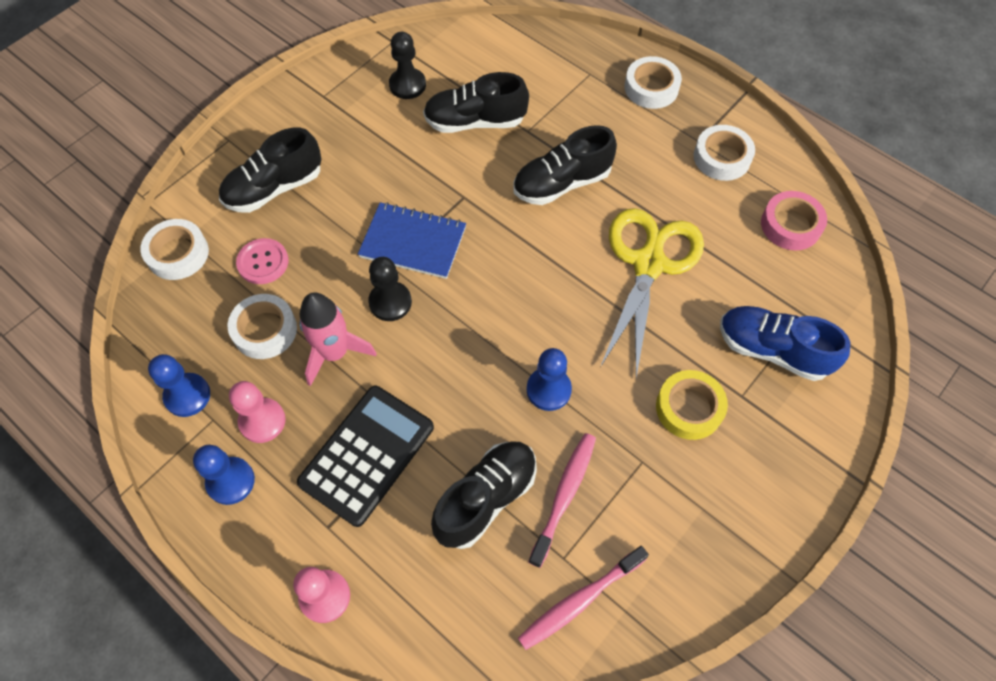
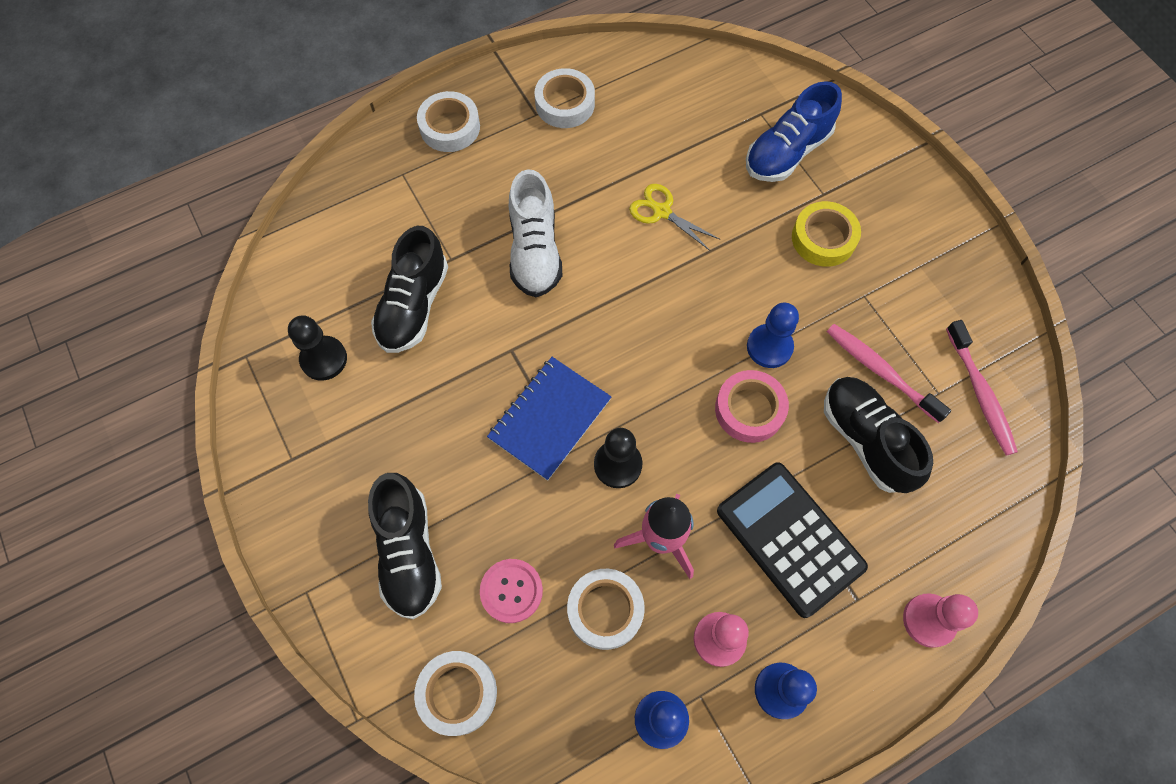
camera: 70 degrees left, 5 degrees up
black shoe [513,125,617,205] -> white shoe [509,169,562,297]
yellow scissors [601,208,704,378] -> yellow scissors [629,184,719,251], size x0.49
pink tape [761,191,827,250] -> pink tape moved to [715,370,789,443]

